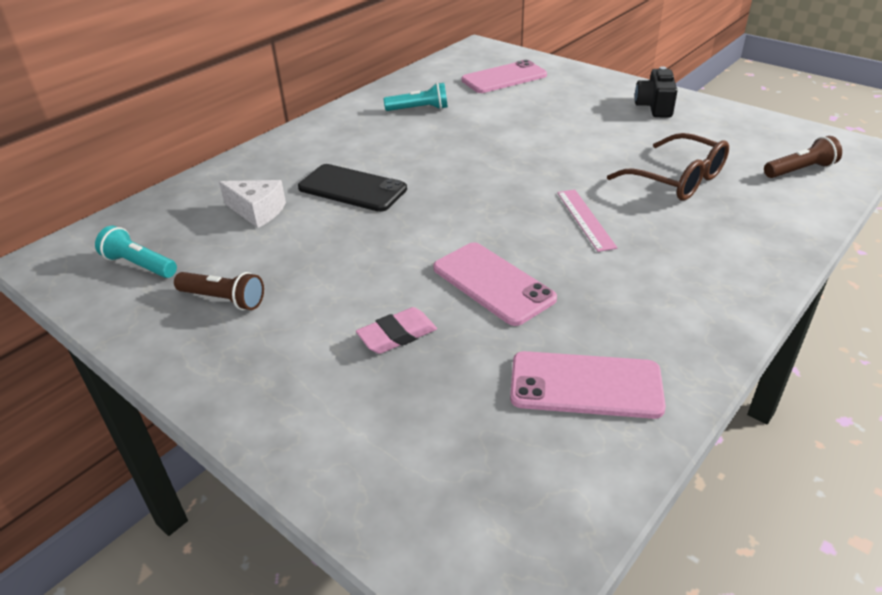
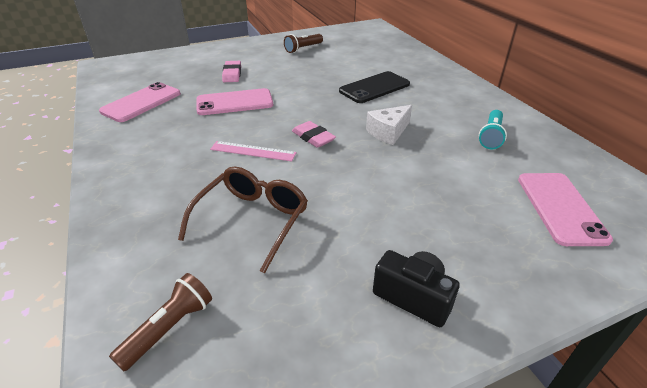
camera: 115 degrees right, 0 degrees up
turquoise flashlight [95,226,177,278] -> none
white cheese [219,180,286,228] -> white cheese moved to [366,105,412,145]
brown glasses [607,133,729,201] -> brown glasses turned 135 degrees clockwise [178,166,308,273]
brown flashlight [764,136,842,178] -> brown flashlight turned 150 degrees counterclockwise [109,273,212,371]
none -> pink eraser [292,121,336,148]

